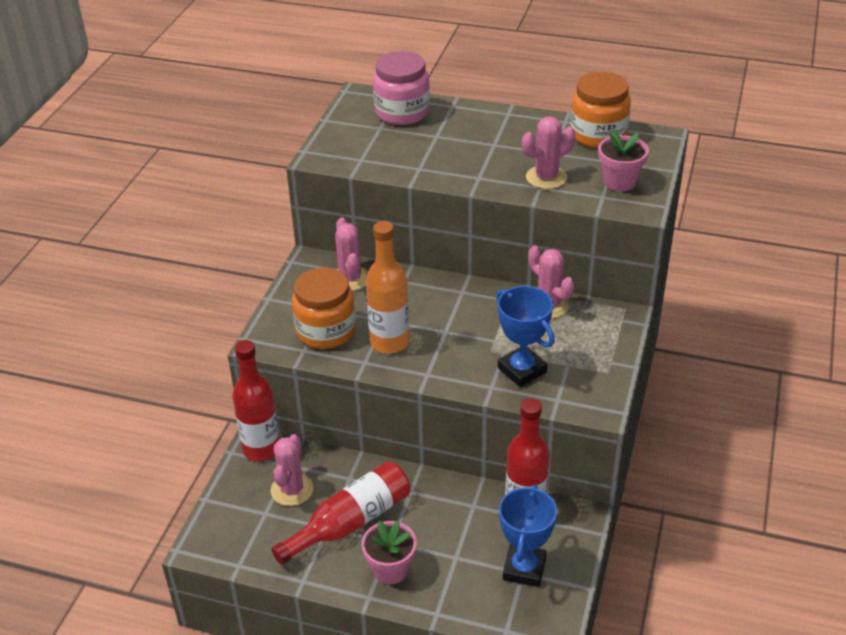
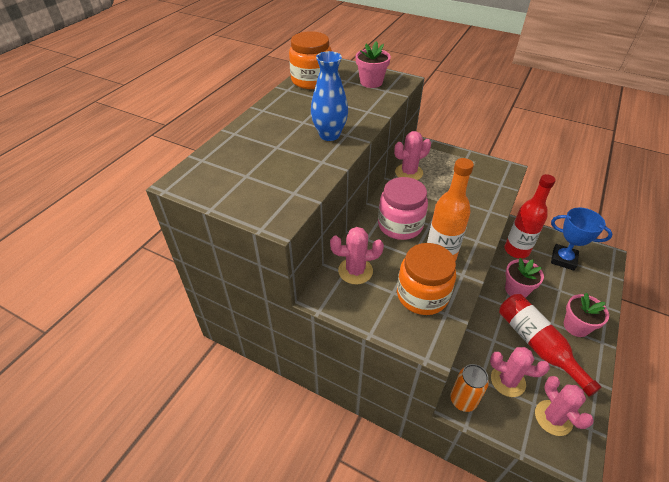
camera: 80 degrees left, 5 degrees up
red bottle [232,340,280,462] -> orange can [450,364,489,412]
pink jar [373,51,430,125] -> pink jar moved to [378,177,428,240]
blue trophy [496,286,555,387] -> none
pink cactus [522,116,575,189] -> pink cactus moved to [535,376,594,436]
none -> blue vase [311,51,348,141]
none -> pink flower pot [505,258,544,298]

